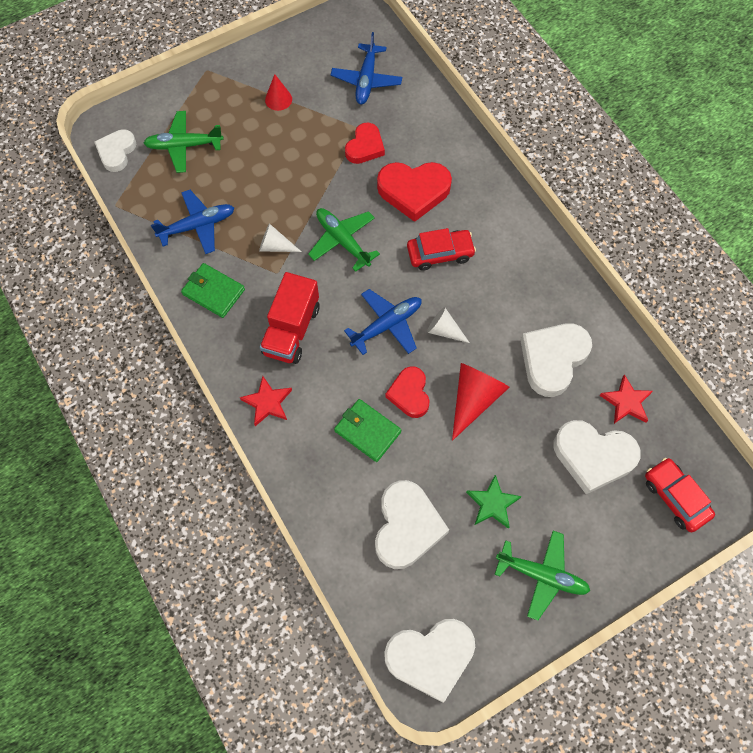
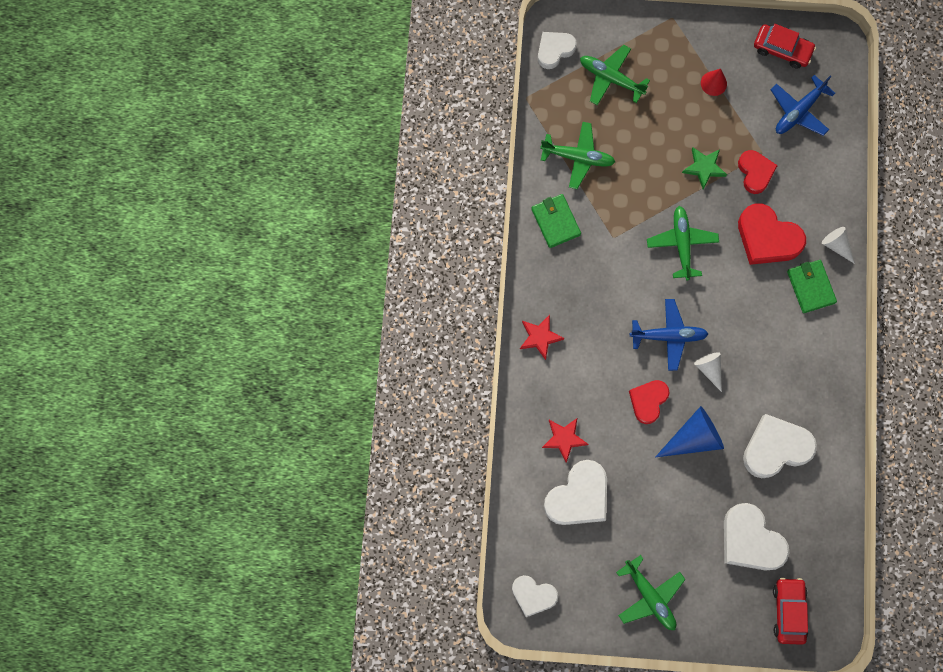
camera: 35 degrees right, 10 degrees up
blue plane [151,190,234,254] -> green plane [540,122,615,189]
white cone [259,223,302,252] -> white cone moved to [822,227,855,264]
red truck [260,272,319,364] -> none
green wallet [334,399,401,462] -> green wallet moved to [787,260,837,313]
red heart [345,123,385,164] -> red heart turned 75 degrees counterclockwise [738,150,778,194]
white heart [384,619,475,703] -> white heart [512,575,558,617], size x0.63
red car [407,228,476,271] -> red car moved to [754,24,816,69]
red cone [452,363,510,441] -> blue cone [656,406,724,457]
green star [466,475,522,529] -> green star moved to [682,147,727,189]
red star [600,374,653,424] -> red star moved to [542,418,588,463]

